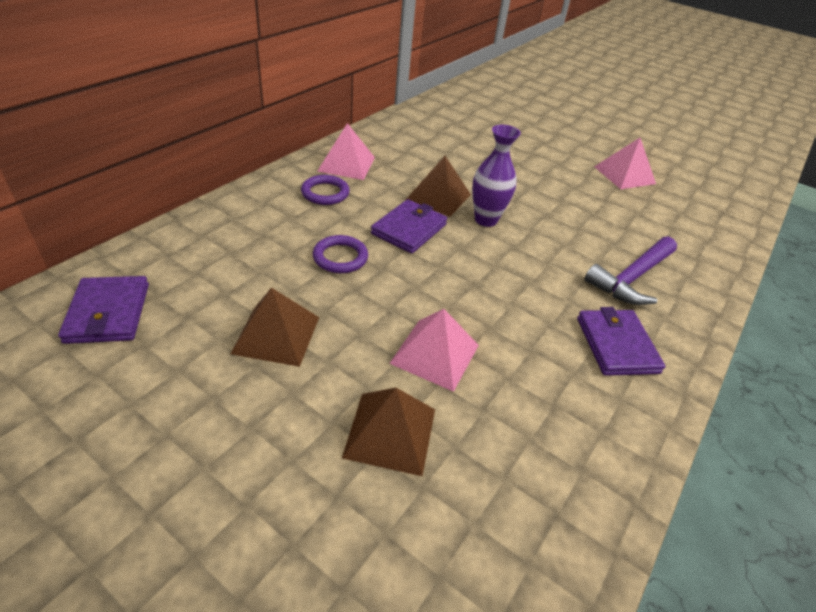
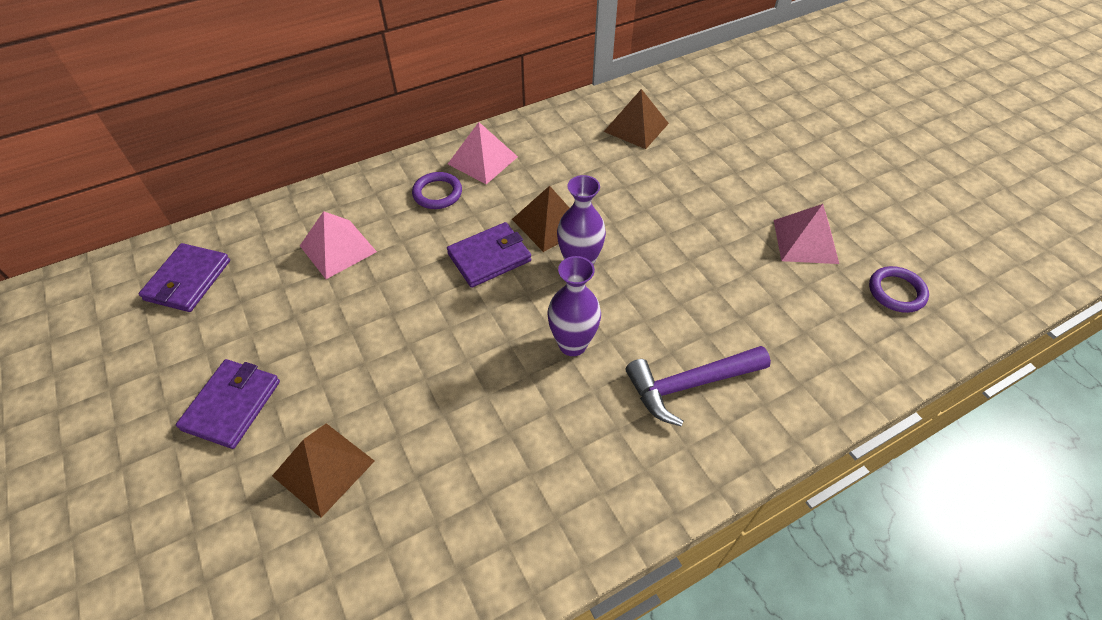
camera: 30 degrees right, 10 degrees up
brown pyramid [230,288,319,367] -> brown pyramid moved to [604,89,669,149]
purple ring [313,235,368,273] -> purple ring moved to [869,266,929,313]
pink pyramid [389,309,479,392] -> pink pyramid moved to [300,211,377,279]
purple wallet [577,307,666,376] -> purple wallet moved to [176,359,280,449]
none -> purple vase [547,256,601,356]

